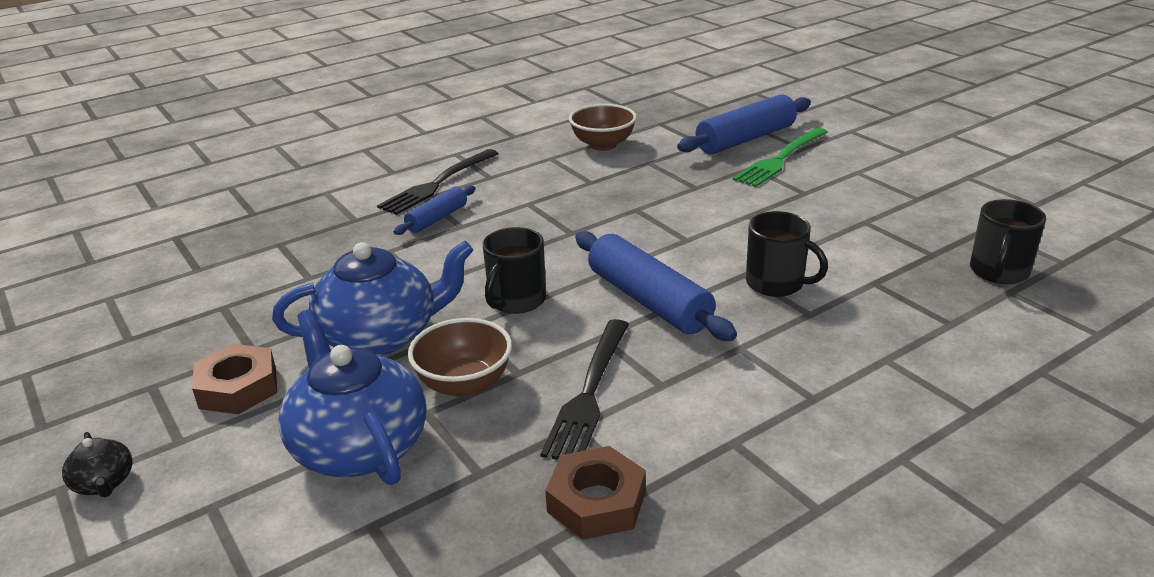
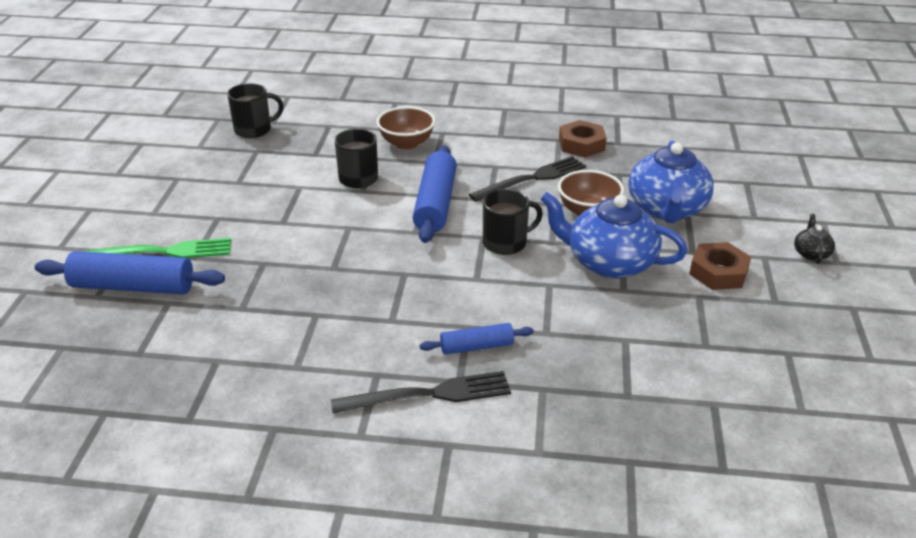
camera: 140 degrees left, 5 degrees up
brown bowl [569,104,637,151] -> brown bowl moved to [376,106,435,150]

